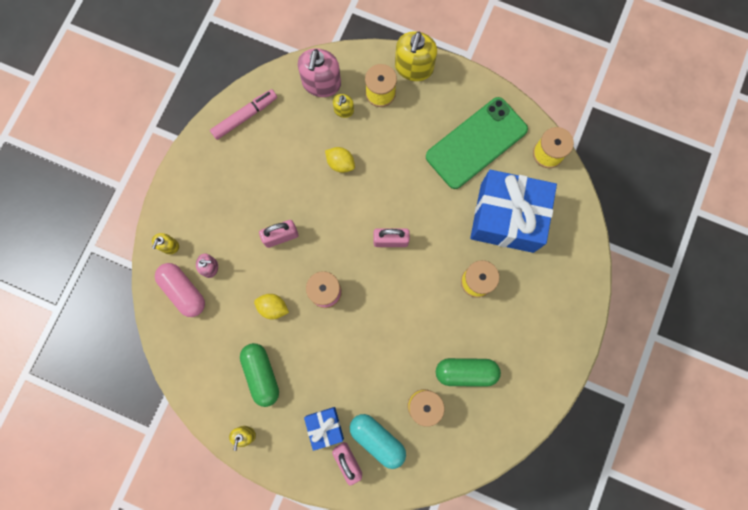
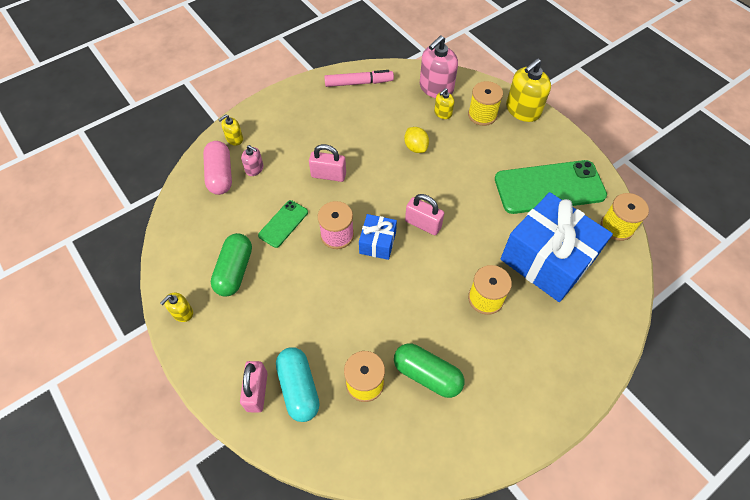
camera: 30 degrees right, 20 degrees down
yellow lemon [254,294,289,319] -> green phone [258,200,308,248]
blue gift [304,407,344,451] -> blue gift moved to [359,214,397,260]

